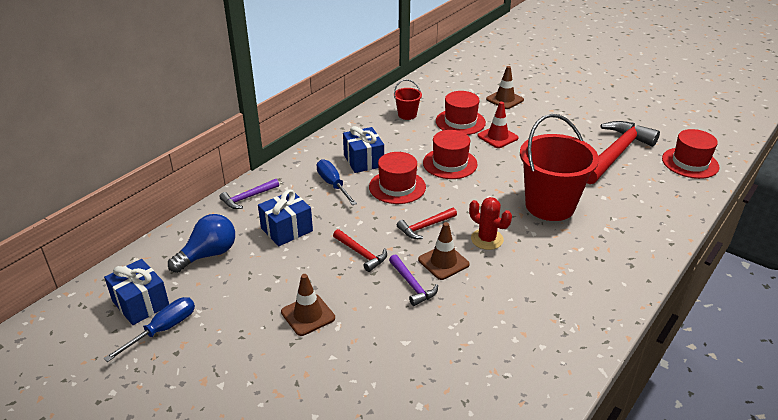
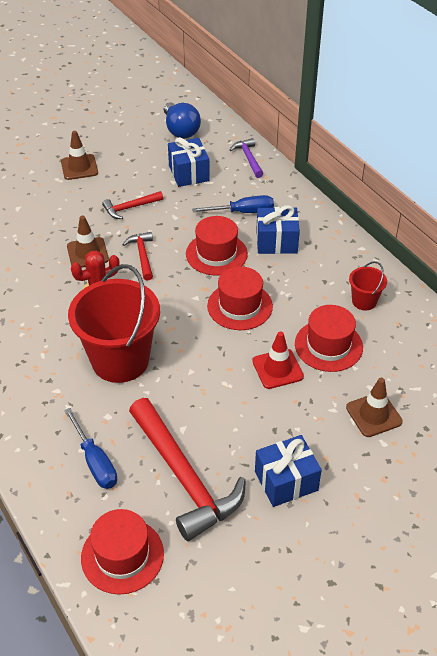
camera: 110 degrees right, 10 degrees up
blue gift [104,259,169,325] -> blue gift moved to [255,435,322,507]
blue screwdriver [104,297,195,362] -> blue screwdriver moved to [64,408,117,489]
purple hammer [389,255,438,306] -> none

